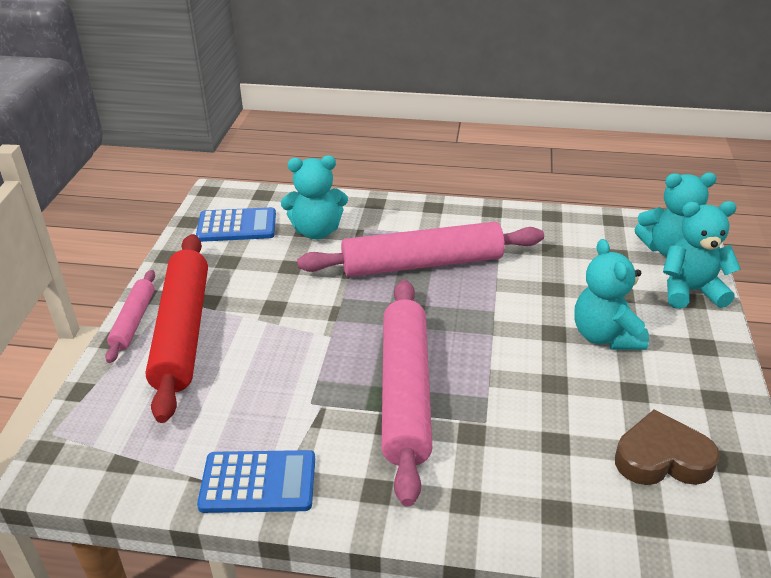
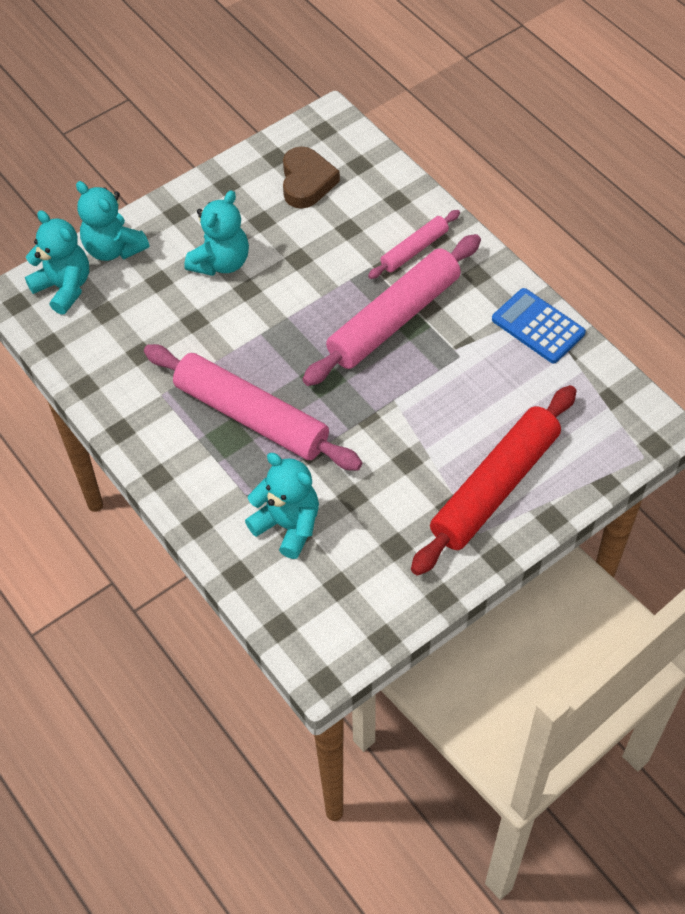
camera: 135 degrees left, 20 degrees up
pink rolling pin [105,270,155,363] -> pink rolling pin moved to [368,210,460,279]
blue calculator [196,207,276,242] -> none
brown heart [615,409,720,485] -> brown heart turned 135 degrees counterclockwise [283,146,340,209]

